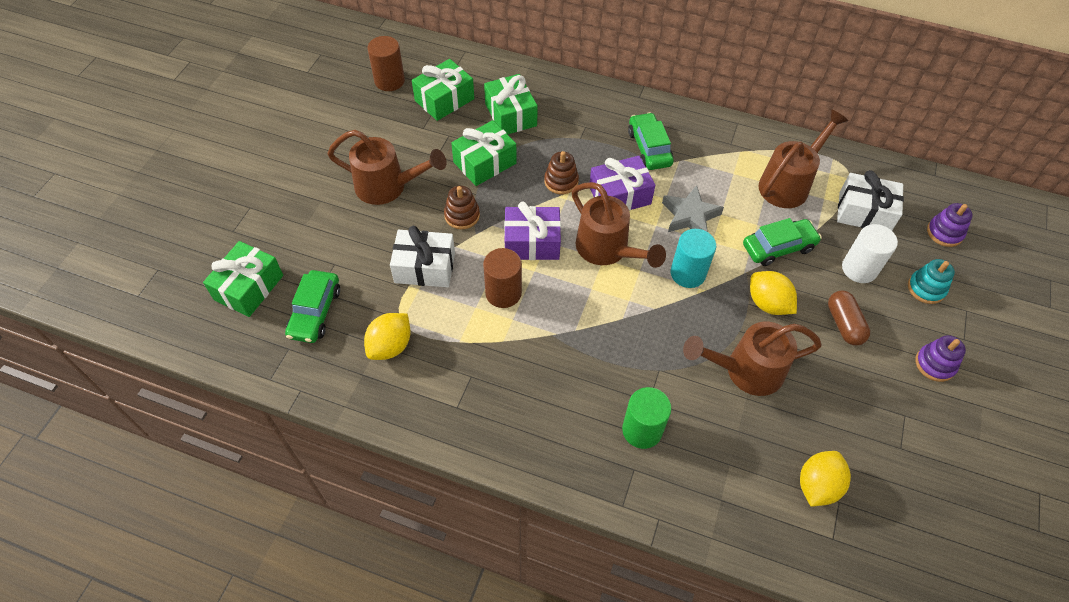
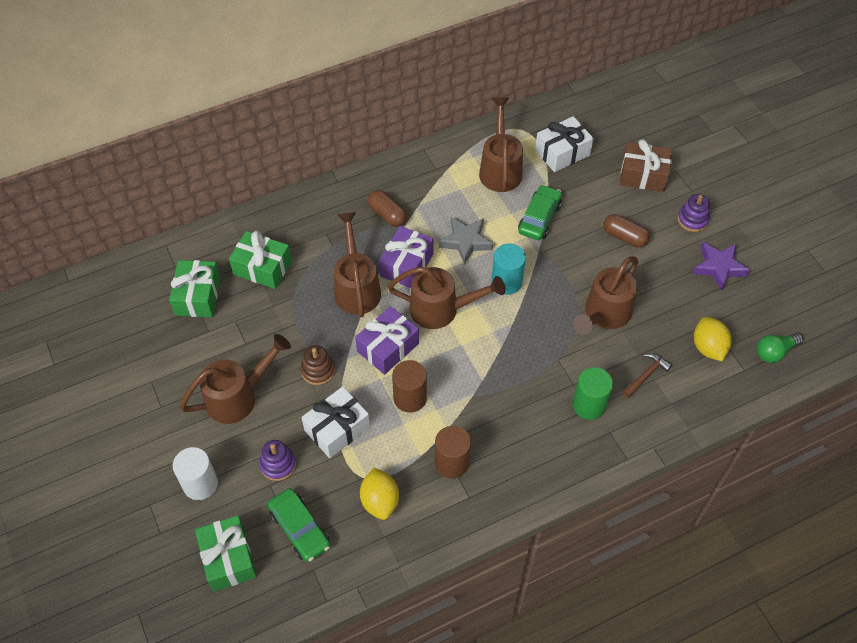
camera: 45 degrees left, 0 degrees up
brown cylinder [367,36,405,91] -> brown cylinder moved to [435,426,471,478]
green gift [451,120,517,186] -> none
brown stacking toy [544,151,579,194] -> brown watering can [334,212,381,317]
green car [628,112,674,170] -> brown capsule [368,190,407,227]
yellow lemon [750,271,797,315] -> none
white cylinder [842,224,898,283] -> white cylinder moved to [173,447,218,500]
turquoise stacking toy [908,259,955,304] -> brown gift [620,139,672,192]
purple stacking toy [927,203,973,247] -> purple stacking toy moved to [259,440,296,481]
none -> brown hammer [623,353,672,398]
none -> purple star [692,242,750,291]
none -> green light bulb [757,333,803,363]

